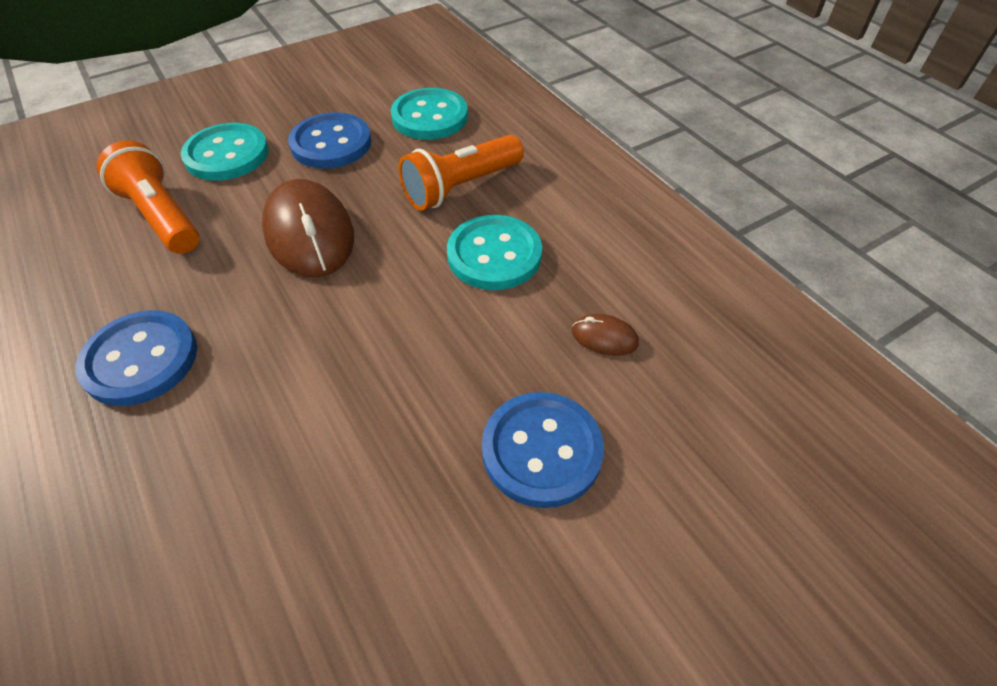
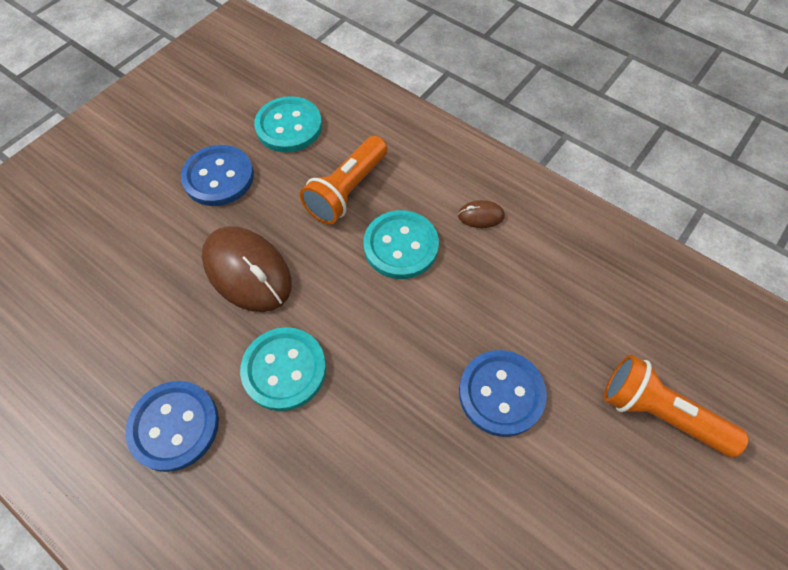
camera: 20 degrees left, 10 degrees up
orange flashlight [96,141,199,254] -> orange flashlight moved to [604,355,749,457]
turquoise button [181,123,269,181] -> turquoise button moved to [240,327,326,411]
brown mouse [572,314,639,356] -> brown mouse moved to [458,200,505,228]

